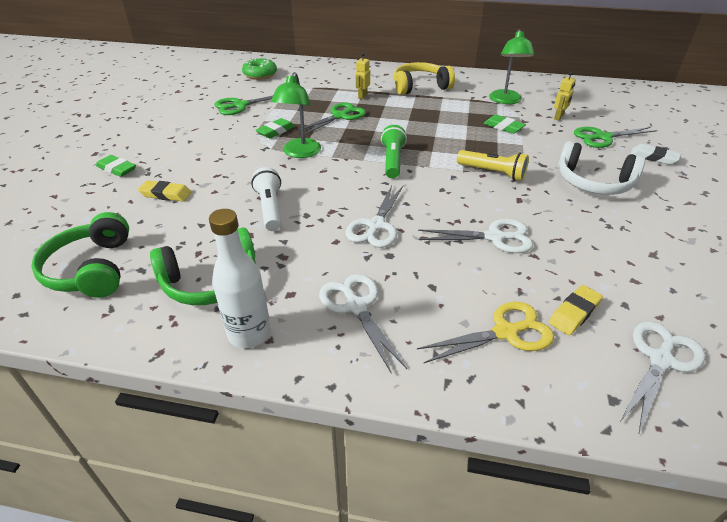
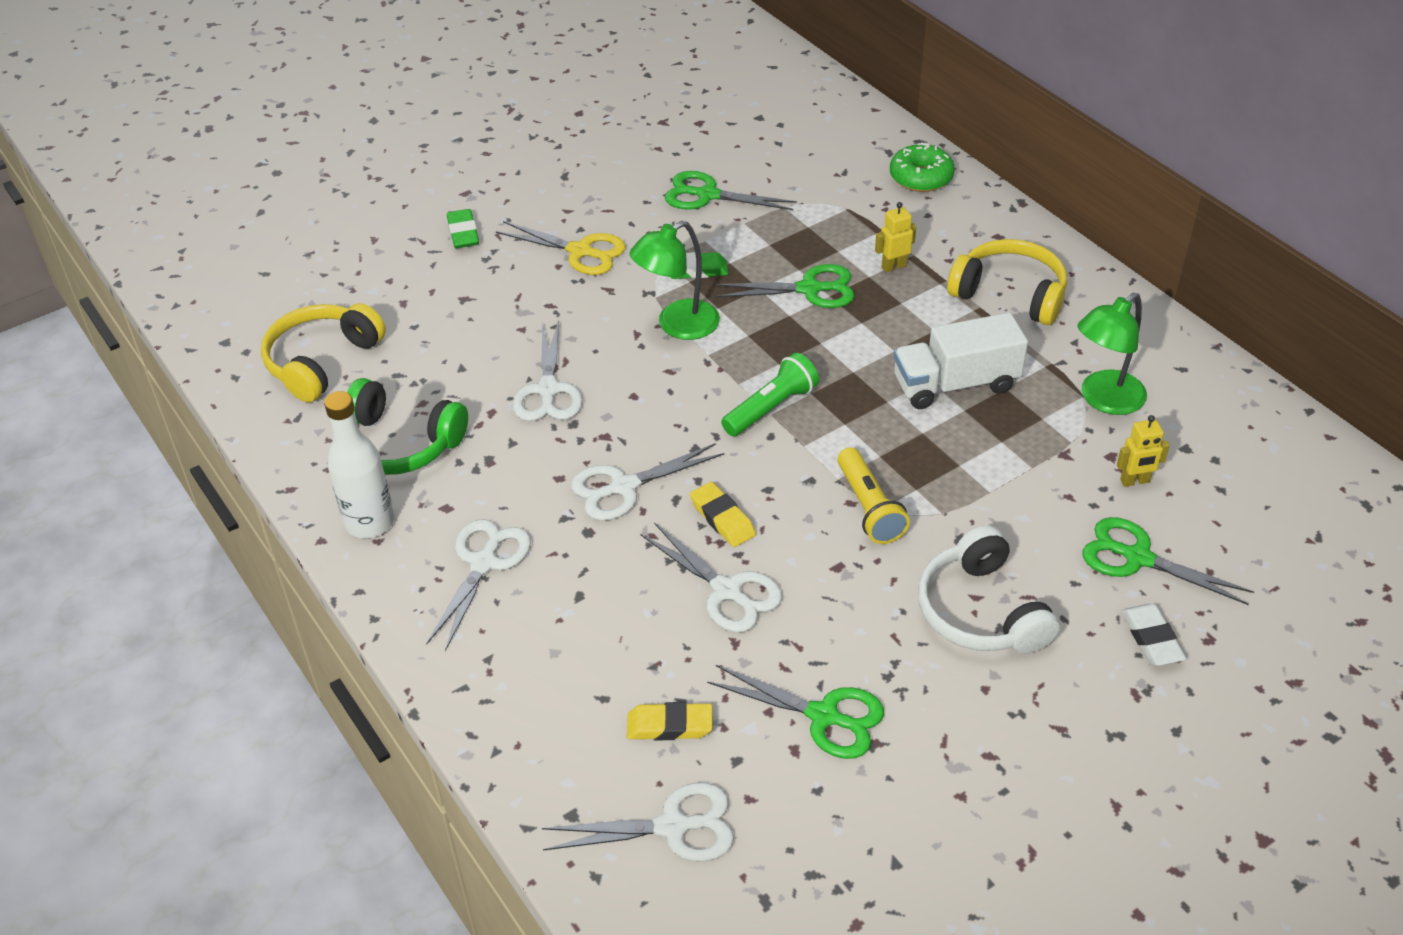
camera: 45 degrees right, 5 degrees up
green headphones [31,212,129,298] -> yellow headphones [261,303,386,402]
yellow eraser [138,180,191,202] -> yellow eraser moved to [690,482,756,547]
green donut [242,57,277,80] -> green donut moved to [890,142,955,192]
white flashlight [251,167,281,231] -> white scissors [513,320,583,421]
yellow scissors [417,302,554,363] -> yellow scissors moved to [496,221,626,275]
green eraser [483,115,526,134] -> none
none -> green scissors [707,665,884,759]
none -> white truck [894,313,1028,409]

